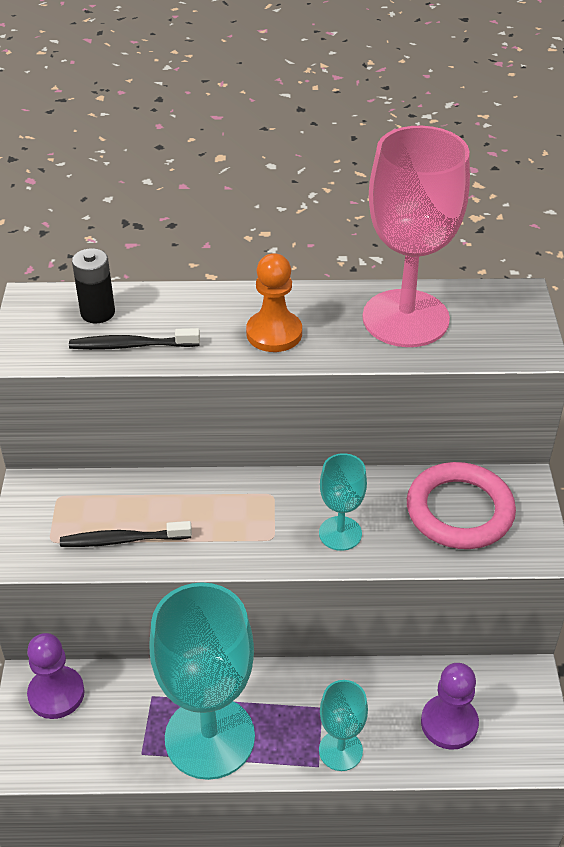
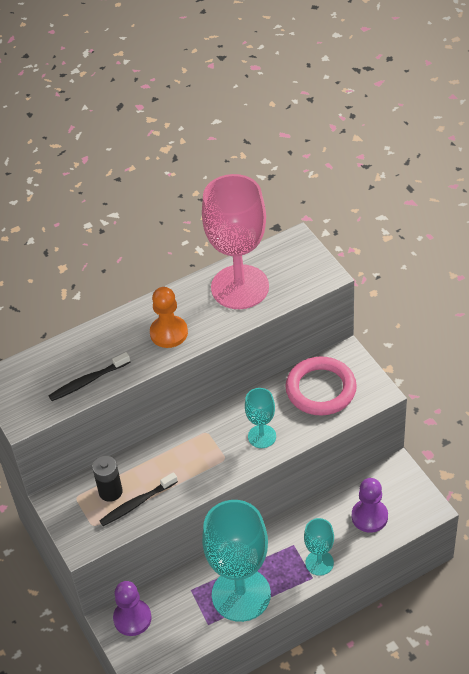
camera: 25 degrees left, 5 degrees up
black battery [72,248,115,323] -> black battery moved to [92,456,123,502]

